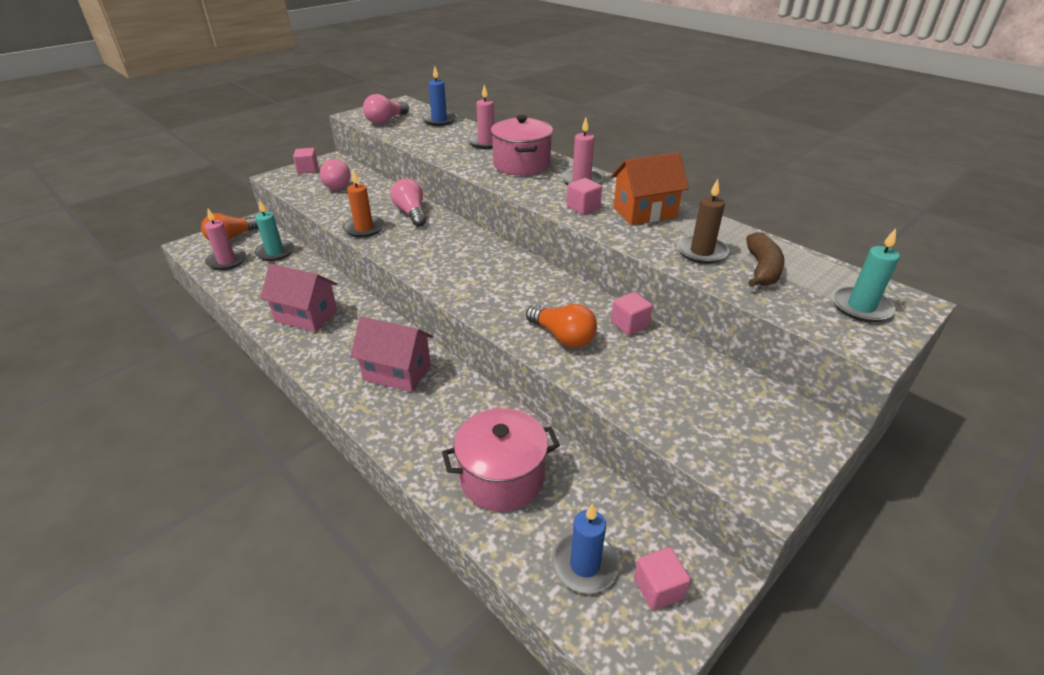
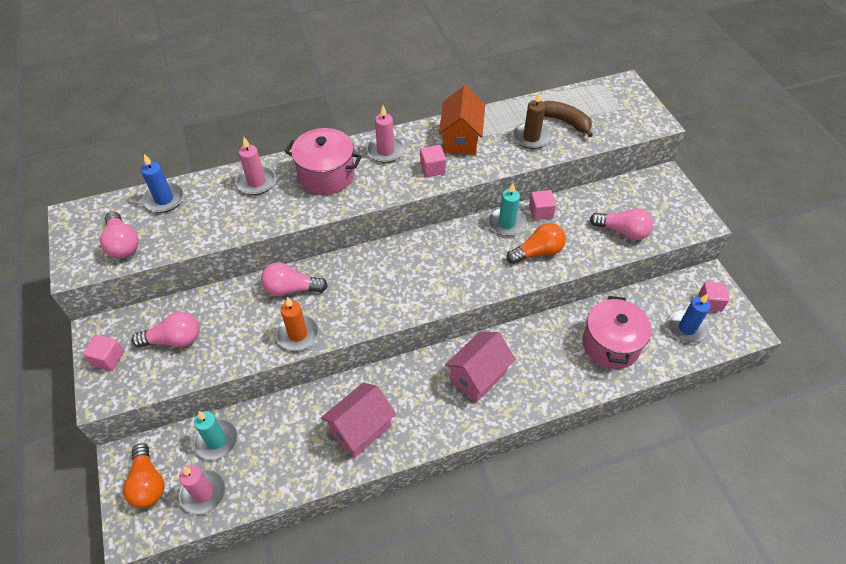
camera: 65 degrees left, 15 degrees up
turquoise candle [832,228,900,322] -> turquoise candle moved to [488,183,527,236]
none -> pink light bulb [590,208,653,240]

